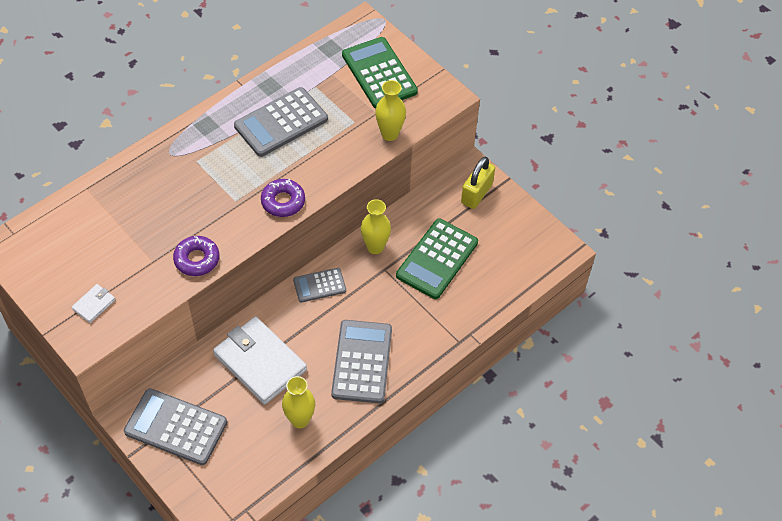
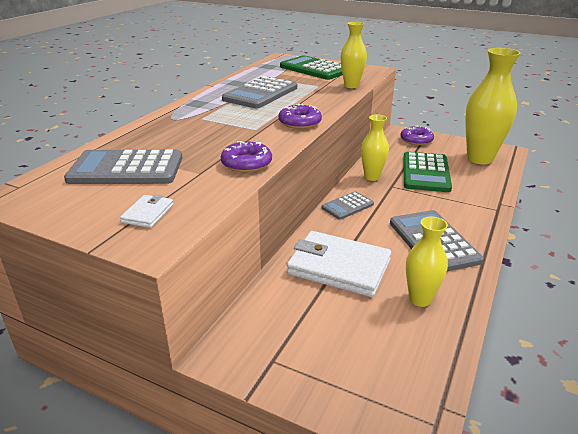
camera: 20 degrees left, 25 degrees down
grey calculator [124,388,227,465] -> grey calculator moved to [64,150,182,184]
yellow padlock [461,157,495,209] -> purple donut [400,126,434,145]
none -> yellow vase [465,48,521,164]

